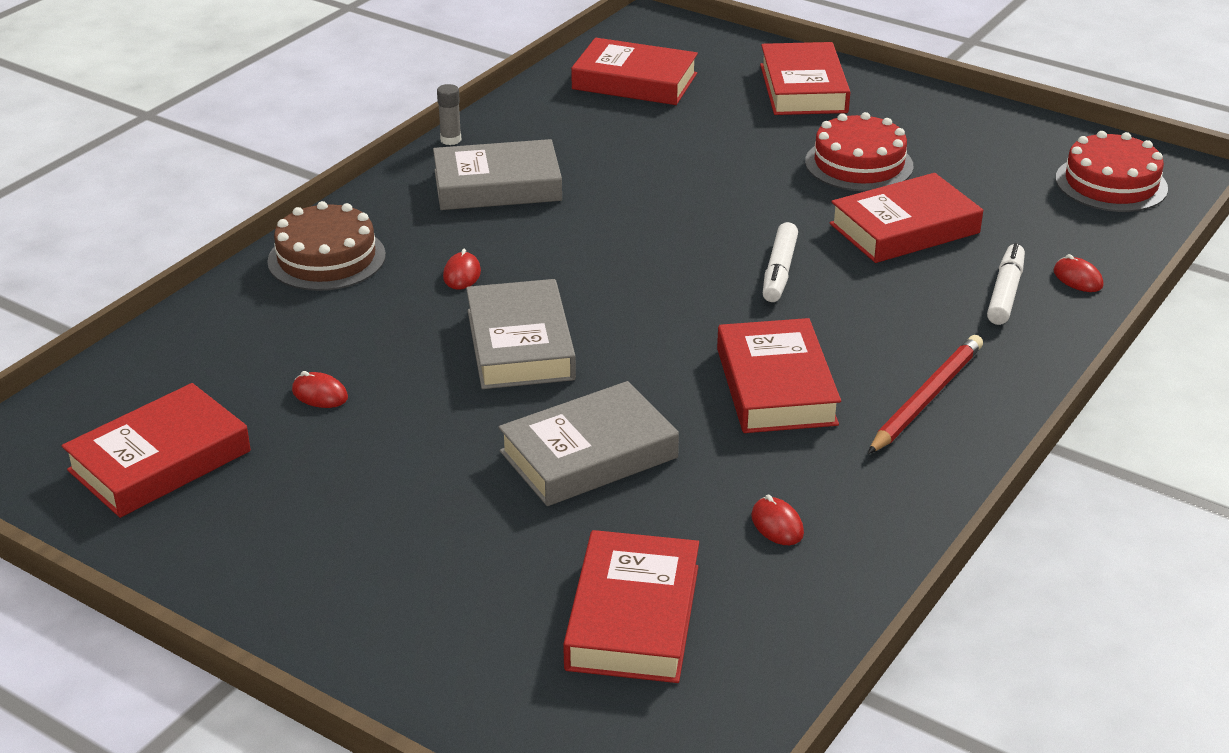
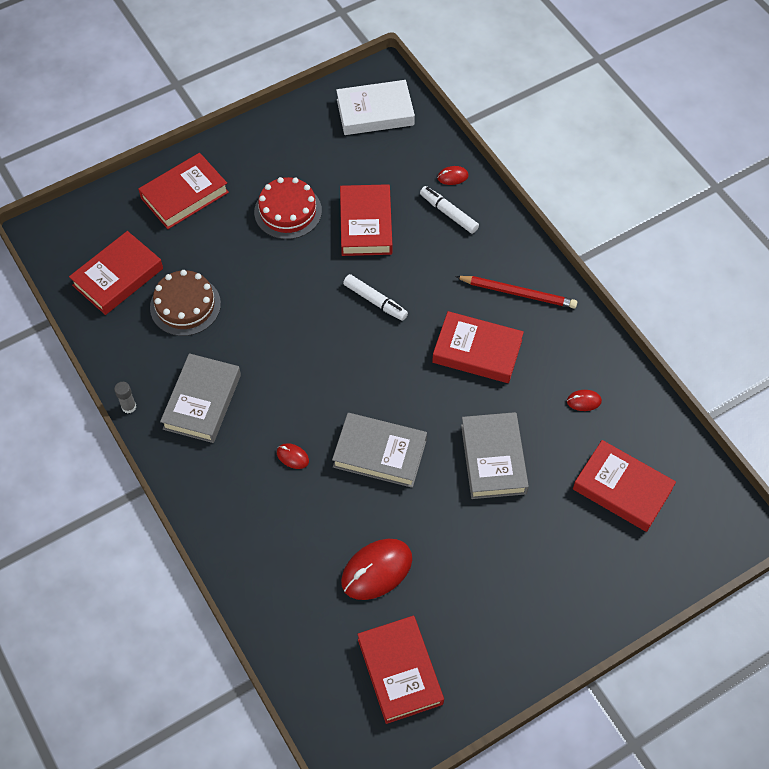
camera: 65 degrees left, 25 degrees up
brown cake [267,201,386,291] -> brown cake moved to [150,270,221,336]
red mouse [292,371,348,408] -> red mouse [341,539,412,600], size x2.12
red book [760,42,850,115] -> red book turned 60 degrees counterclockwise [138,153,229,229]
red pencil [868,335,983,454] -> red pencil turned 135 degrees clockwise [455,276,577,309]
red cake [1056,131,1168,212] -> white book [336,80,415,135]

